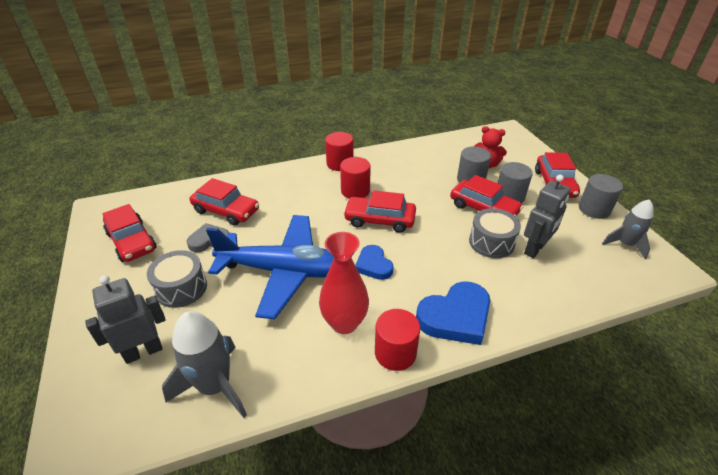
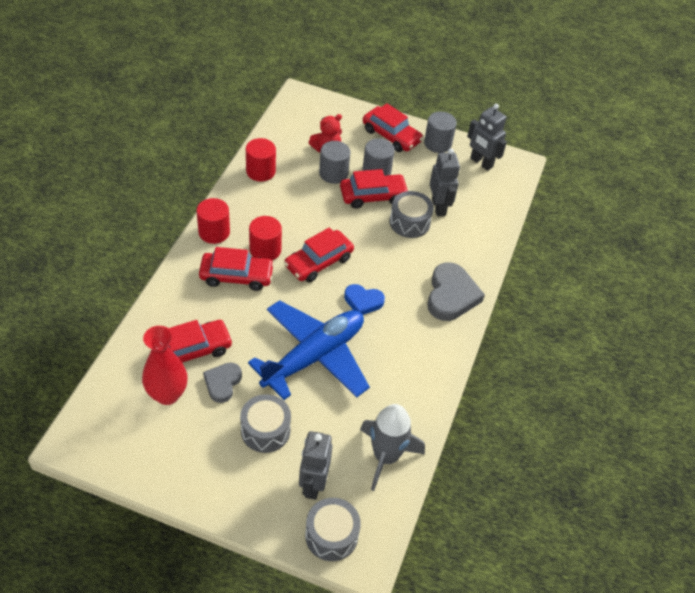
camera: 55 degrees left, 10 degrees up
red car [102,204,157,262] -> red car moved to [199,247,274,291]
red vase [319,232,369,334] -> red vase moved to [142,326,187,405]
red cylinder [375,309,420,371] -> red cylinder moved to [246,138,276,182]
blue heart [416,281,490,345] -> grey heart [427,262,485,321]
grey rocket [602,199,654,259] -> grey robot [467,104,507,171]
none -> grey drum [305,498,361,561]

